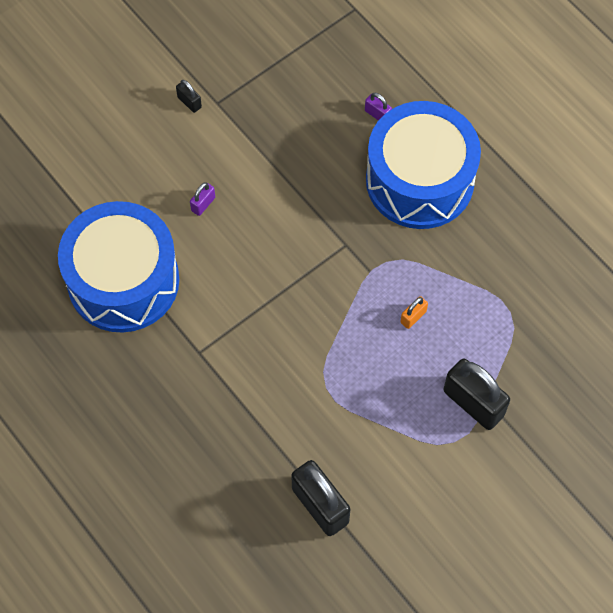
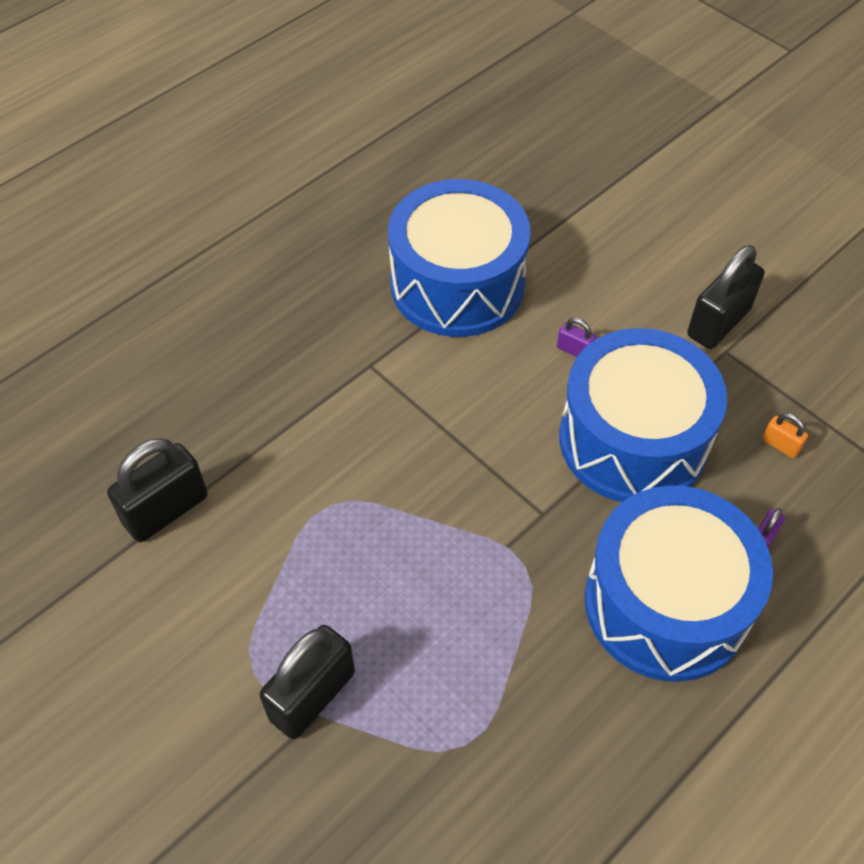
camera: 85 degrees right, 10 degrees down
black padlock [176,80,202,113] -> black padlock [687,245,765,349], size x2.18
orange padlock [400,296,428,329] -> orange padlock moved to [762,413,808,458]
none -> blue drum [559,328,727,502]

